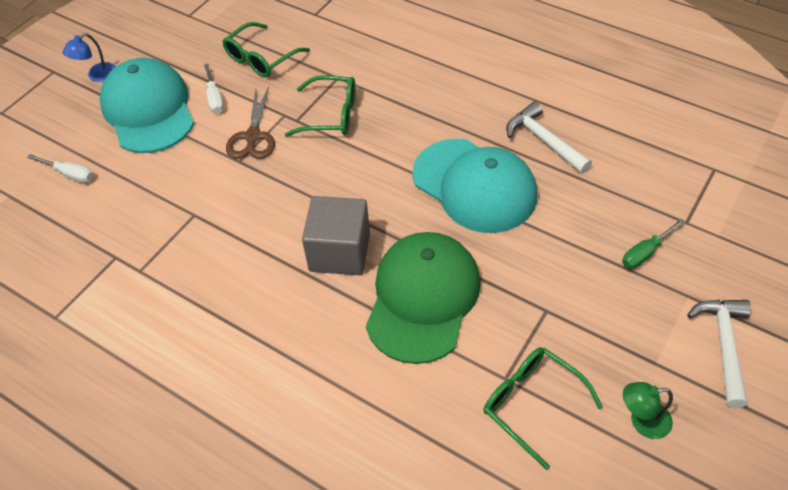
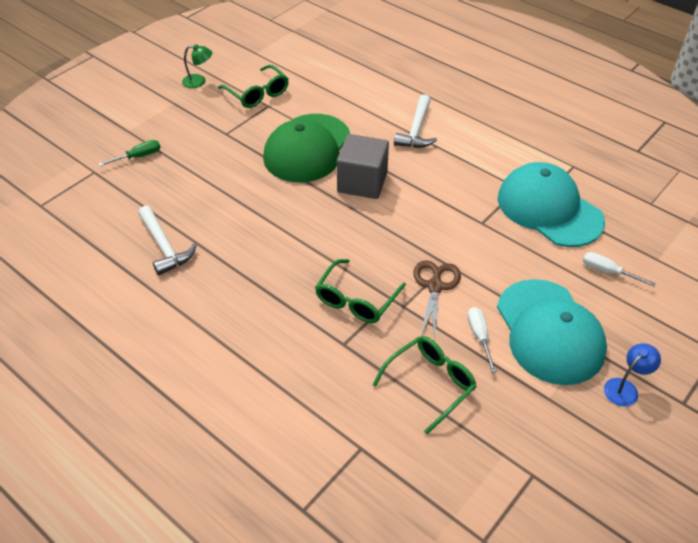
camera: 175 degrees left, 5 degrees down
green glasses [285,75,356,137] -> green glasses turned 75 degrees counterclockwise [315,259,406,323]
turquoise cap [413,139,537,233] -> turquoise cap moved to [498,162,605,247]
white hammer [687,300,751,408] -> white hammer moved to [394,94,437,148]

